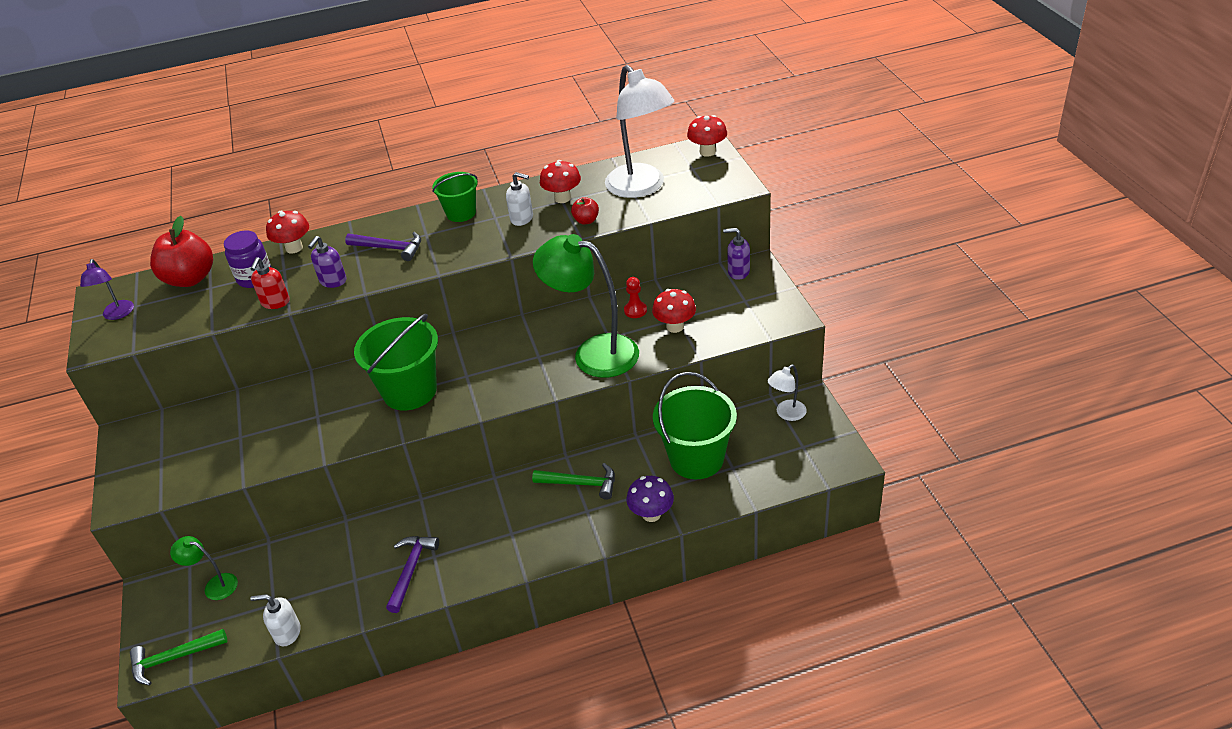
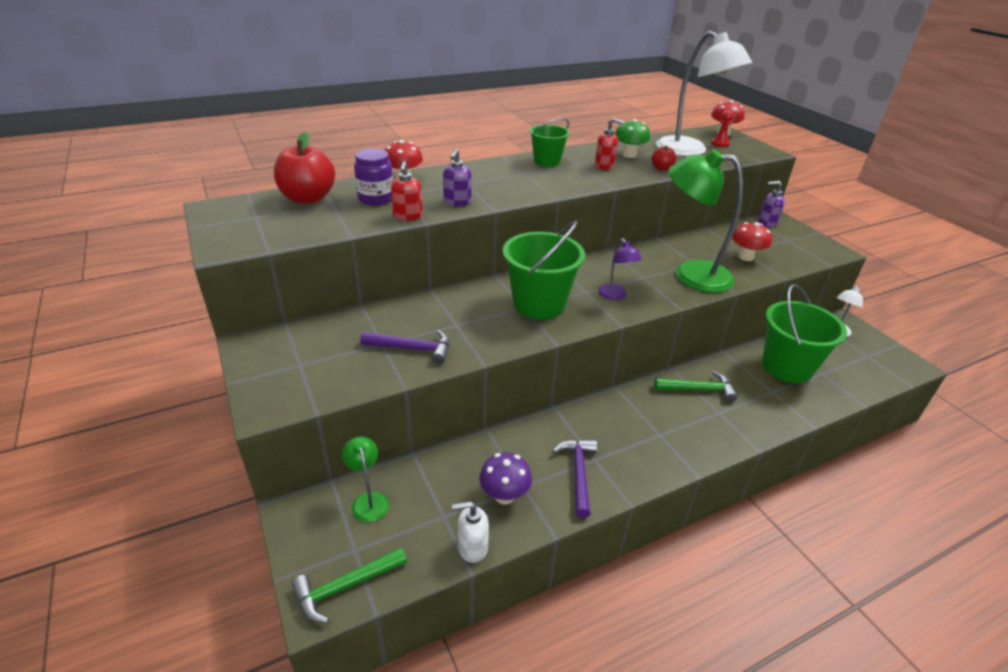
camera: 15 degrees left, 5 degrees down
purple lamp [80,259,134,320] -> purple lamp moved to [598,238,642,300]
green lamp [170,536,238,600] -> green lamp turned 60 degrees clockwise [342,436,389,522]
purple hammer [345,232,421,261] -> purple hammer moved to [360,330,449,364]
white soap dispenser [506,172,533,226] -> red soap dispenser [595,118,625,170]
red mushroom [540,160,581,203] -> green mushroom [615,119,650,158]
red pawn [624,277,647,318] -> red pawn moved to [711,111,733,147]
purple mushroom [626,476,674,522] -> purple mushroom moved to [479,452,532,504]

